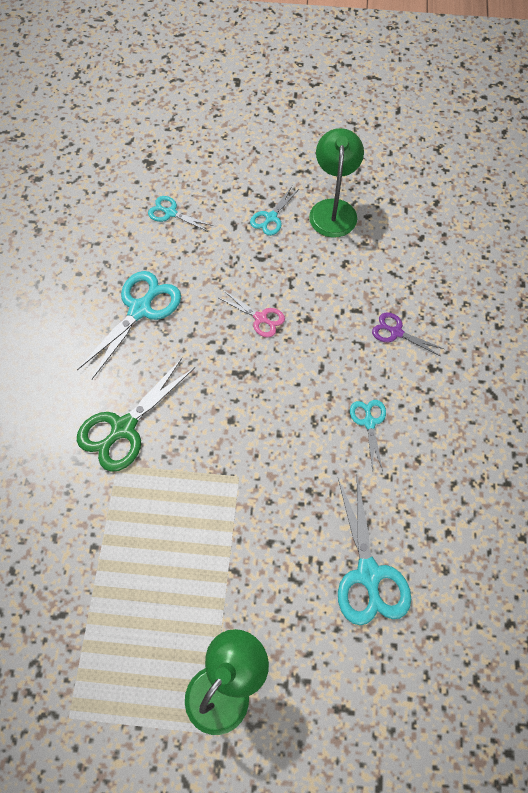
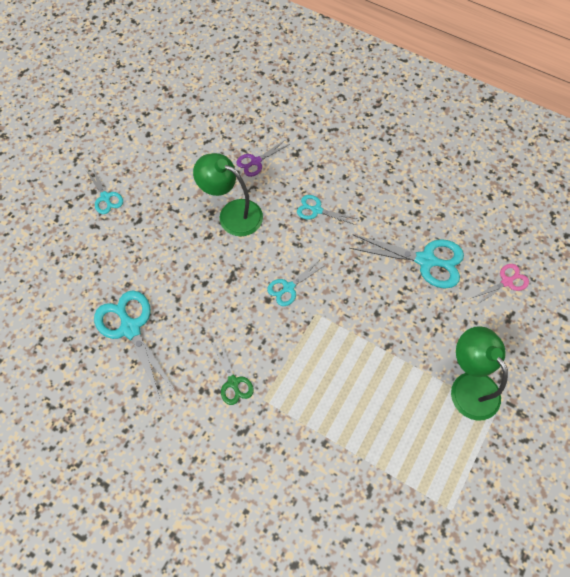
camera: 65 degrees left, 0 degrees up
green scissors [77,358,195,472] -> green scissors [212,340,254,405], size x0.55
turquoise scissors [148,196,213,232] -> turquoise scissors moved to [267,261,324,306]
pink scissors [219,290,285,338] -> pink scissors moved to [470,264,529,305]
green lamp [309,128,364,238] -> green lamp moved to [193,153,263,236]

